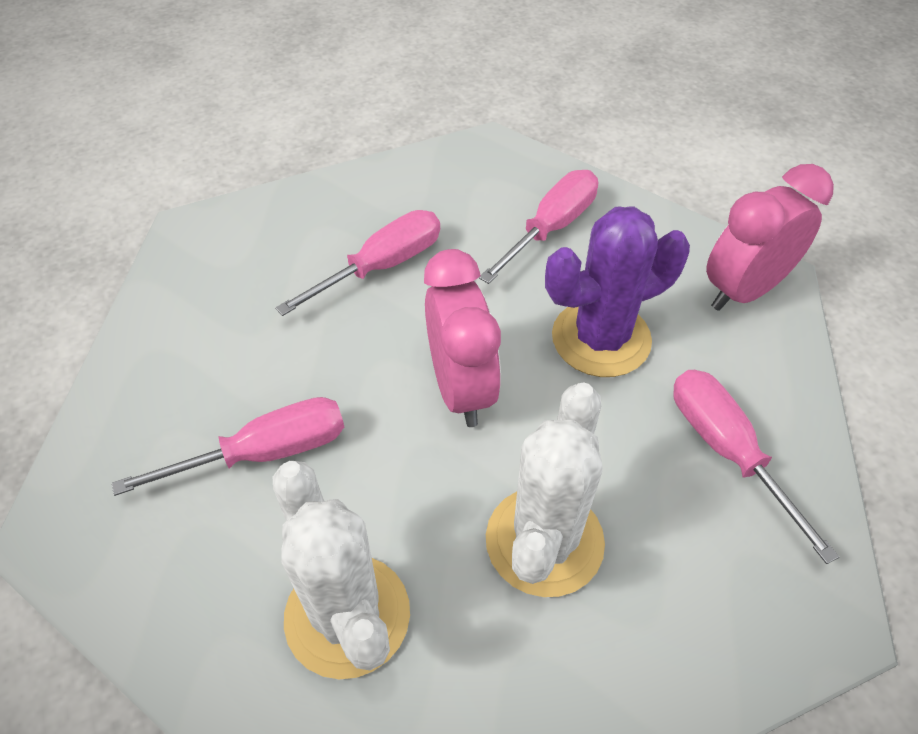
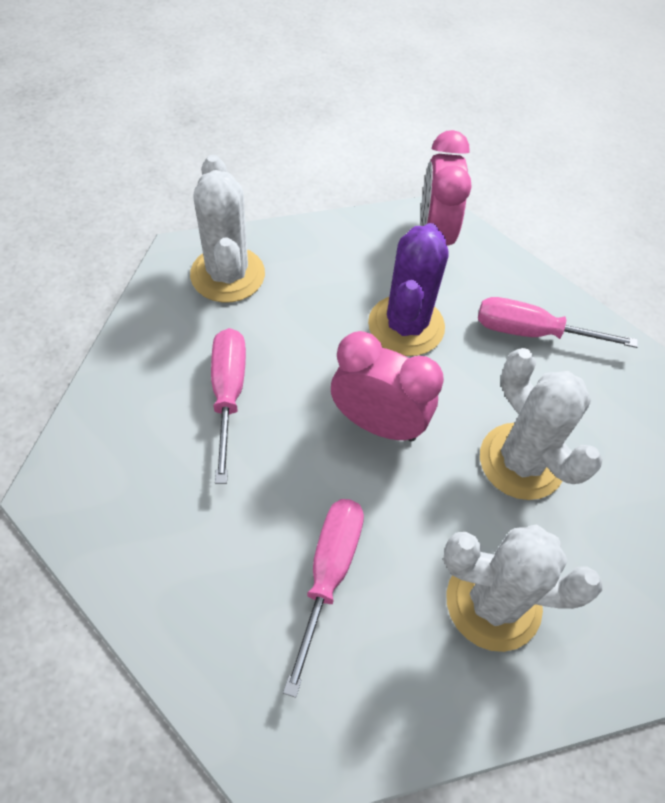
camera: 55 degrees left, 5 degrees up
pink screwdriver [479,170,598,284] -> none
none -> white cactus [190,155,265,303]

